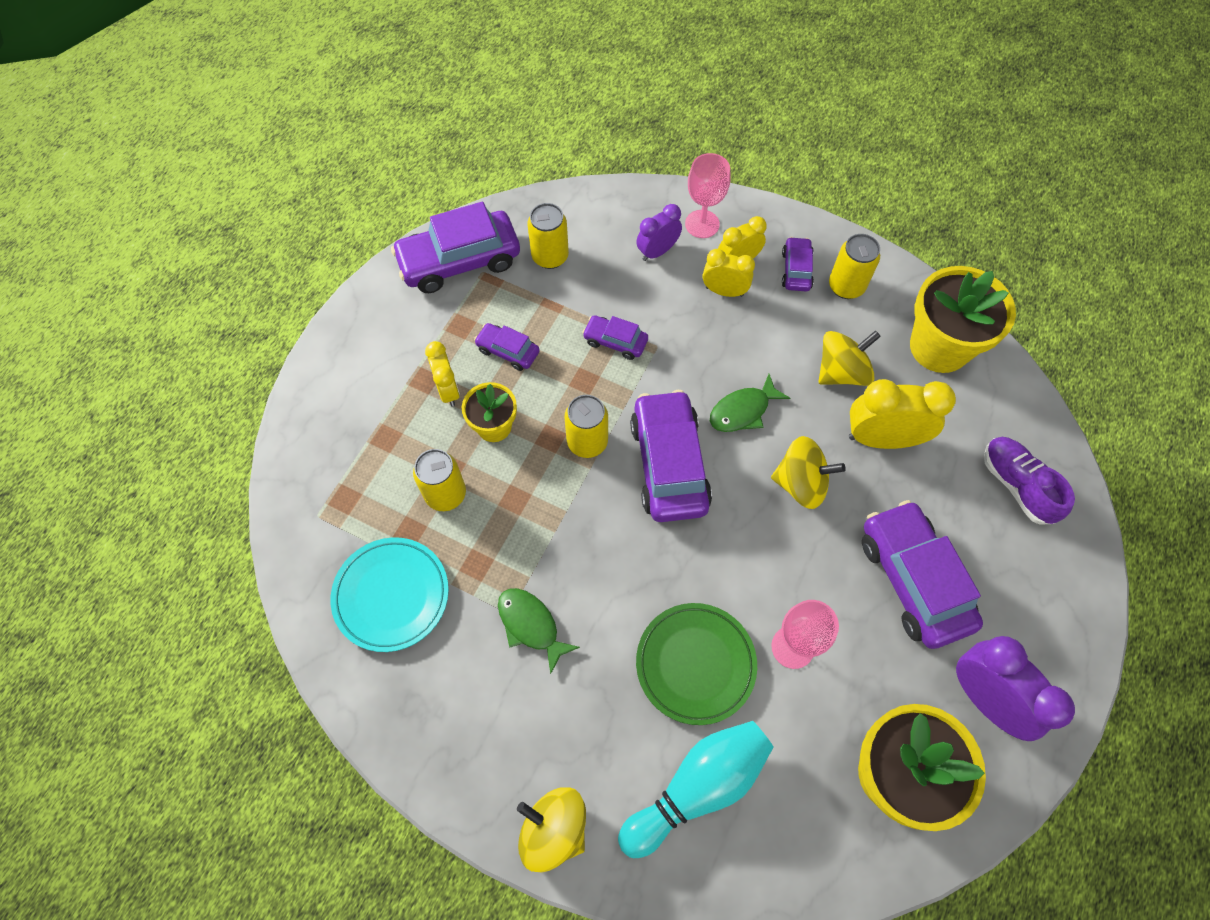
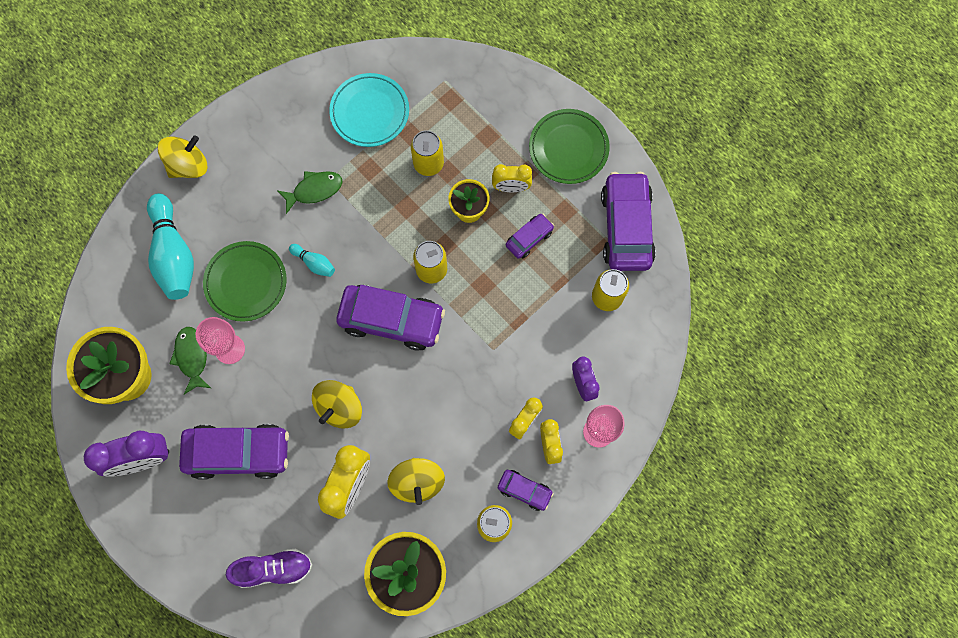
camera: 110 degrees right, 10 degrees up
purple car [582,315,648,360] -> none
green fish [710,374,790,432] -> green fish moved to [169,327,211,394]
none -> turquoise bowling pin [289,244,335,277]
none -> green plate [529,109,610,184]

